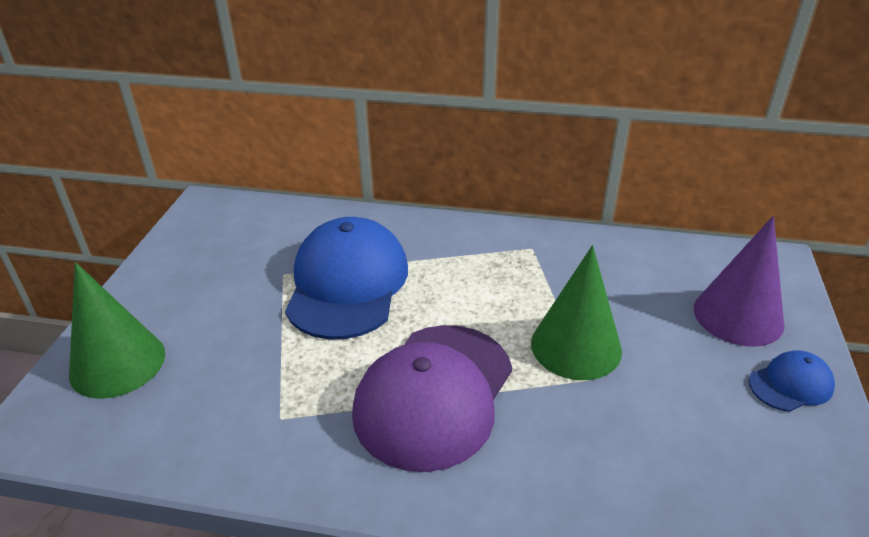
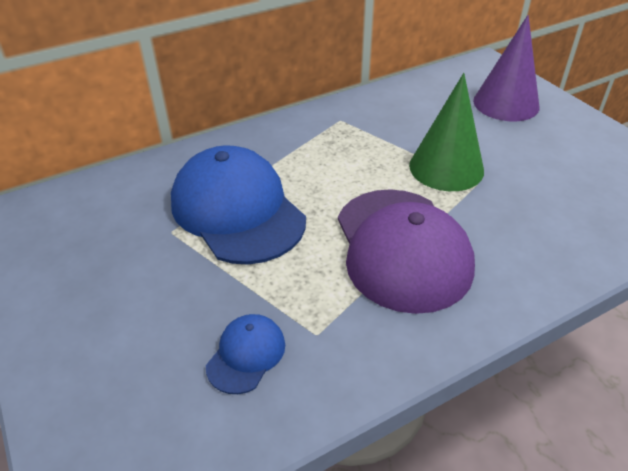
camera: 40 degrees left, 5 degrees up
green cone [69,262,165,399] -> none
blue cap [749,350,835,412] -> blue cap moved to [206,314,285,394]

